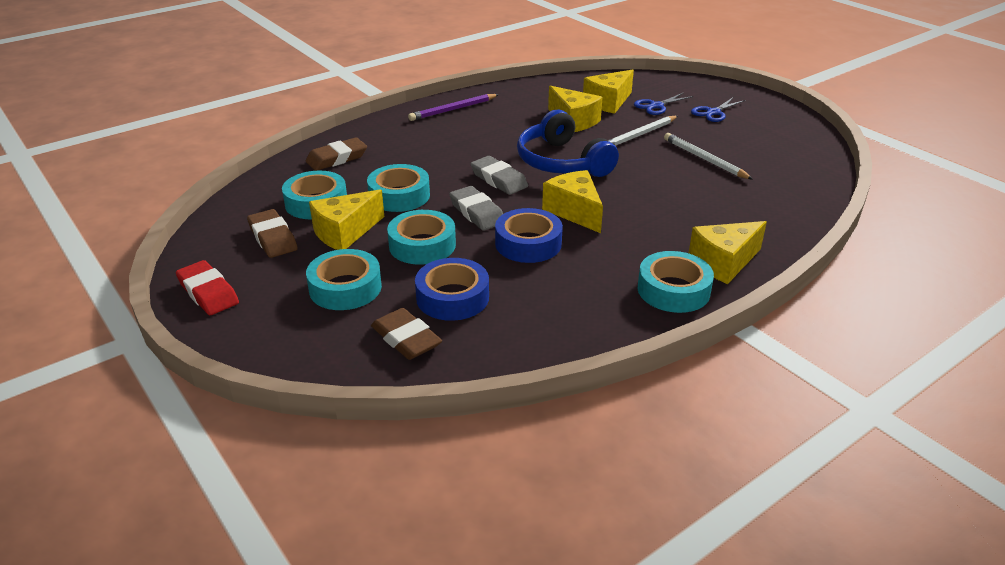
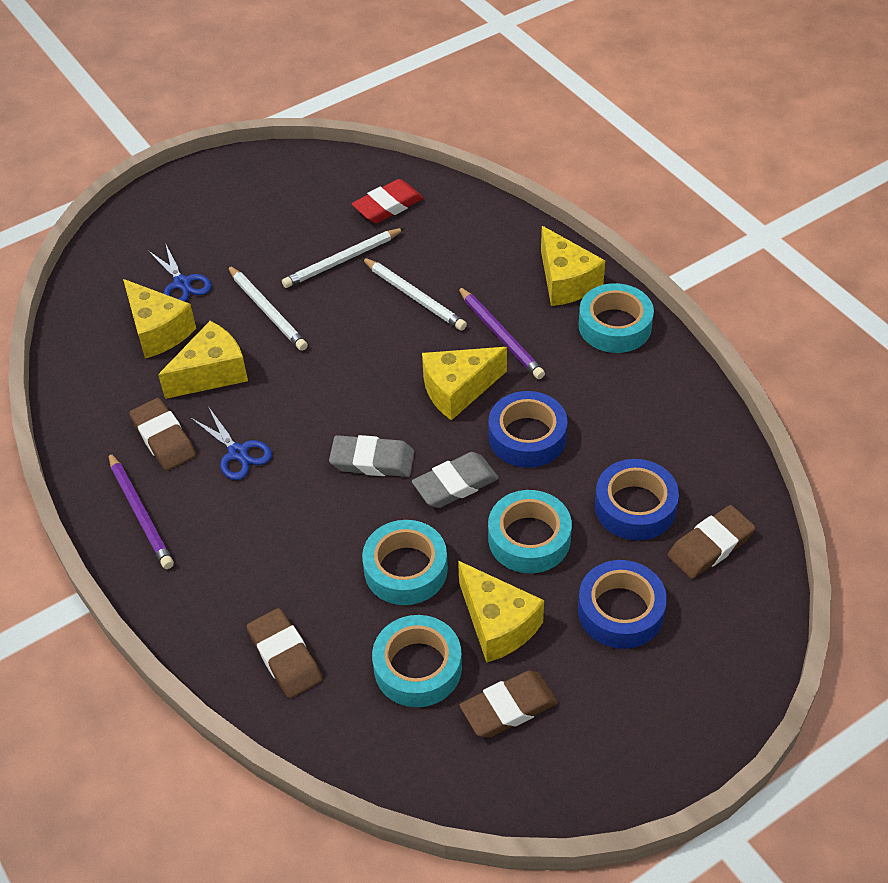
camera: 85 degrees left, 15 degrees up
red eraser [176,260,239,315] -> red eraser moved to [352,179,423,223]
turquoise tape [306,249,382,310] -> blue tape [578,560,667,649]
grey eraser [470,156,528,195] -> grey eraser turned 45 degrees clockwise [329,435,414,477]
blue headphones [517,110,619,177] -> none
blue scissors [691,97,746,122] -> blue scissors moved to [191,406,272,480]
none -> brown eraser [129,398,196,471]
none -> white pencil [361,257,467,331]
none -> purple pencil [458,286,545,379]

